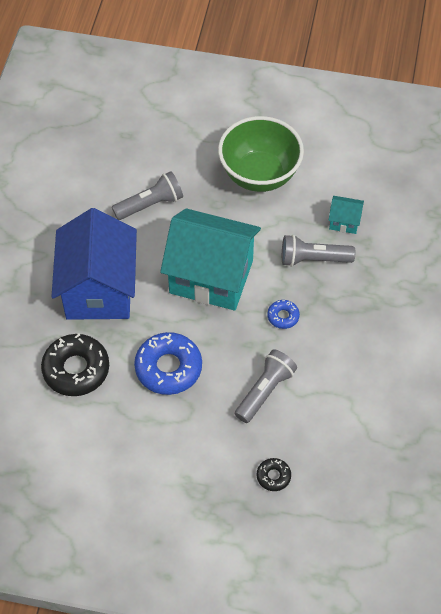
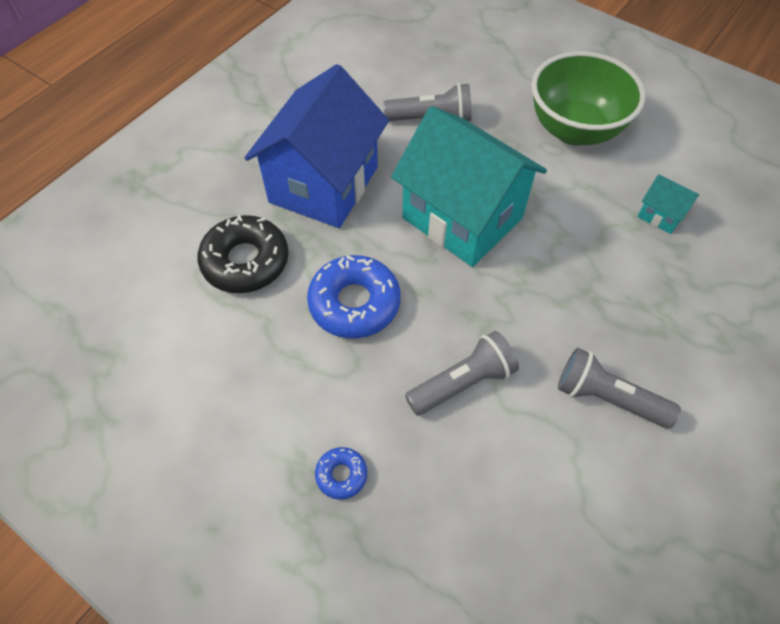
camera: 25 degrees right, 0 degrees up
black donut [257,458,291,491] -> none
blue donut [267,300,300,329] -> blue donut moved to [315,447,367,500]
grey flashlight [282,235,355,267] -> grey flashlight moved to [558,347,681,428]

